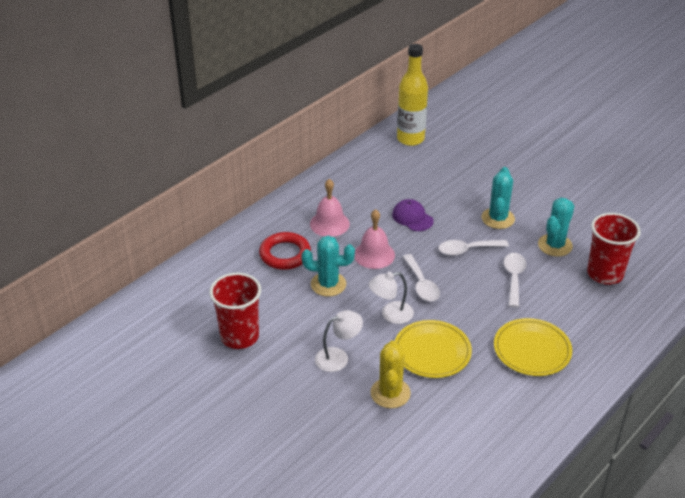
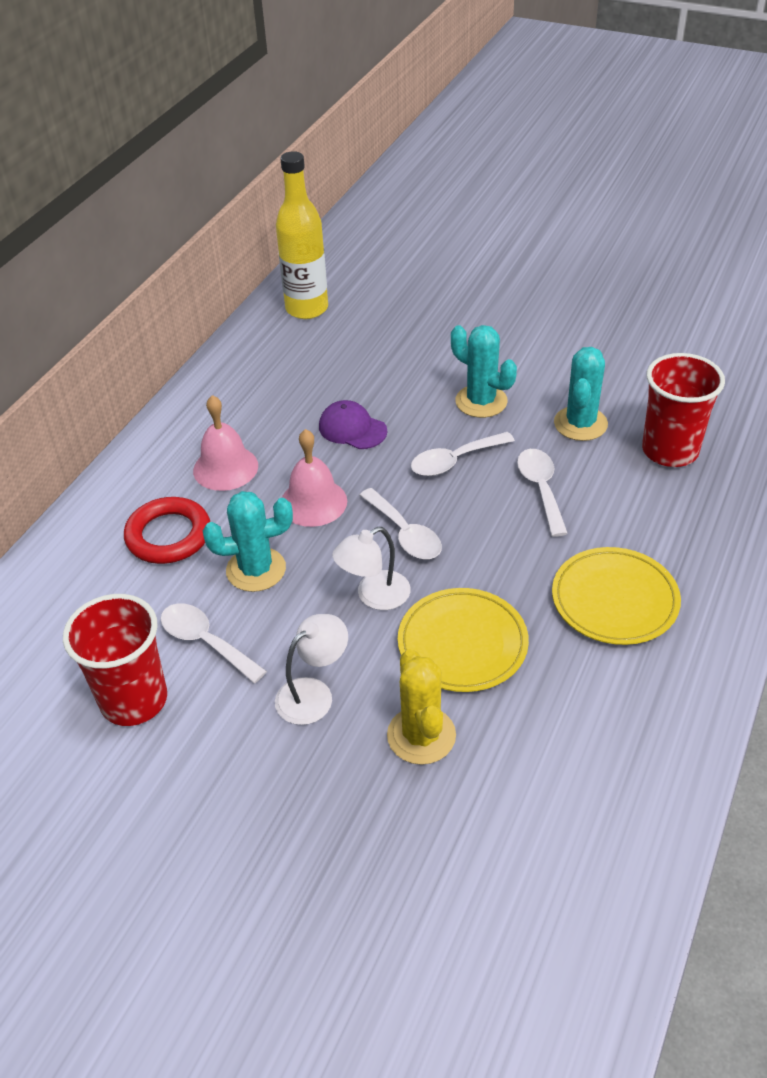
camera: 15 degrees left, 5 degrees up
turquoise cactus [482,167,515,229] -> turquoise cactus turned 45 degrees counterclockwise [451,325,517,418]
none -> white spoon [161,603,267,683]

